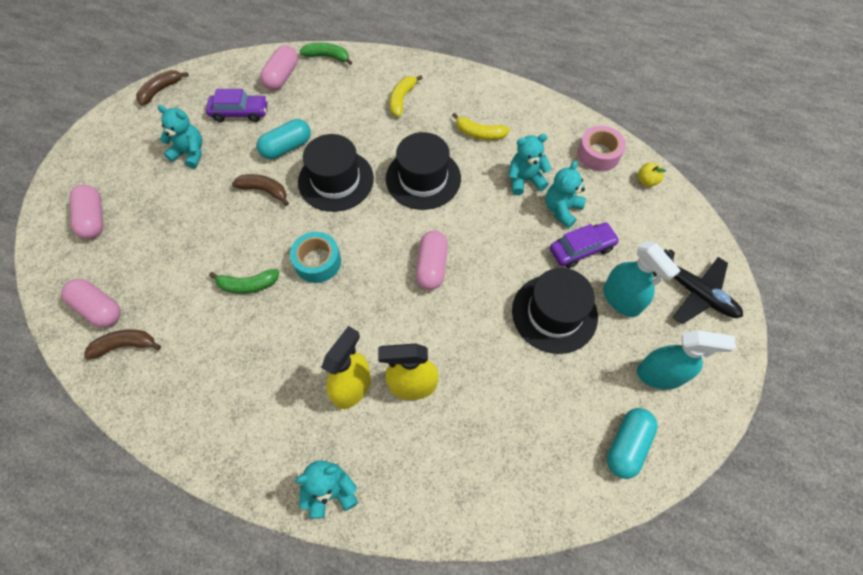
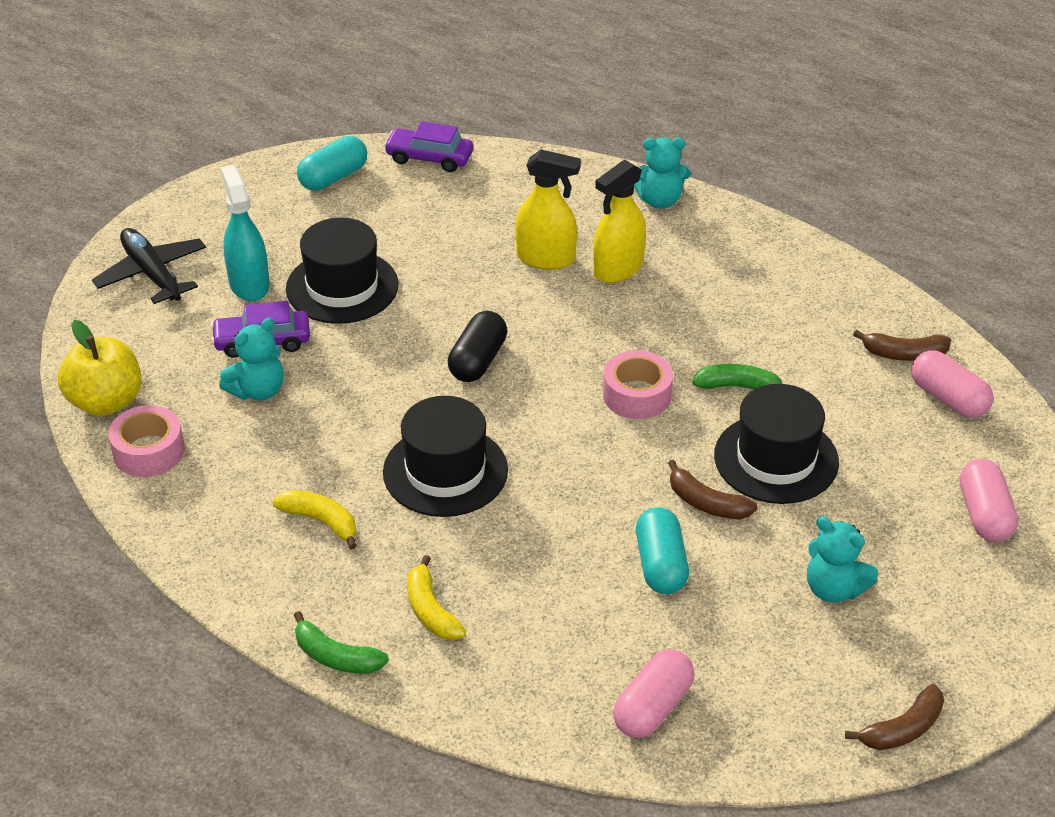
camera: 165 degrees left, 20 degrees down
purple car [206,89,268,122] -> purple car moved to [384,121,473,172]
turquoise capsule [257,119,311,159] -> turquoise capsule turned 75 degrees counterclockwise [636,507,689,594]
turquoise tape [290,232,341,283] -> pink tape [603,350,673,419]
black hat [298,134,374,212] -> black hat moved to [714,384,839,504]
green banana [299,43,352,65] -> green banana moved to [294,611,389,674]
yellow banana [390,75,423,117] -> yellow banana turned 120 degrees clockwise [407,555,466,640]
pink capsule [415,231,448,290] -> black capsule [448,311,507,382]
turquoise teddy bear [508,134,552,195] -> none
turquoise spray bottle [637,330,736,390] -> none
yellow apple [638,163,666,187] -> yellow apple [58,320,142,416], size x2.12

